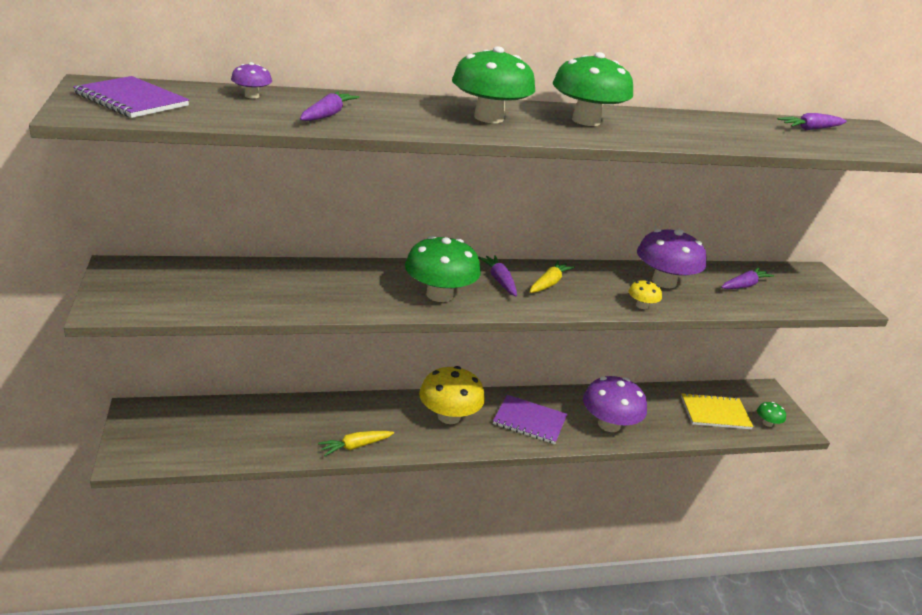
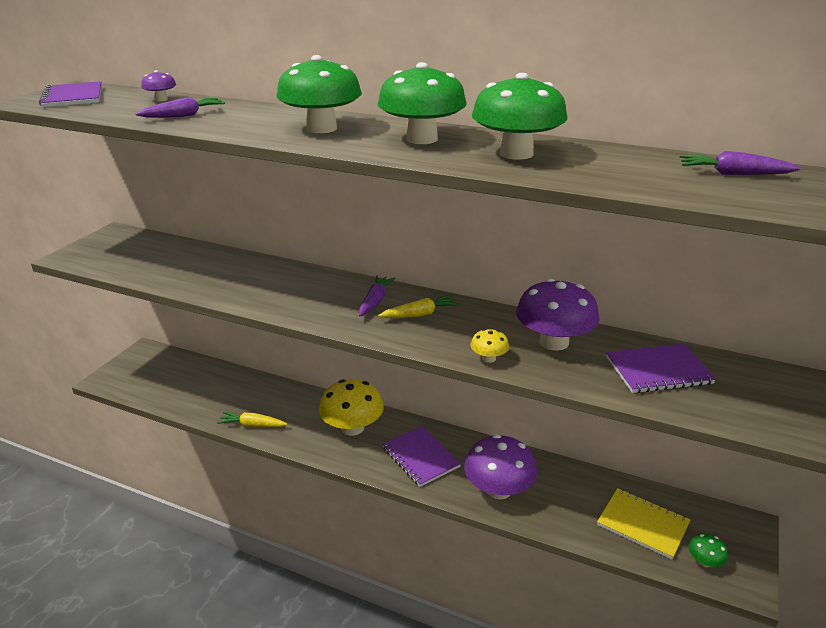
camera: 40 degrees right, 0 degrees up
green mushroom [405,236,481,302] -> green mushroom moved to [472,73,567,160]
purple carrot [721,268,774,289] -> purple notebook [606,344,716,393]

